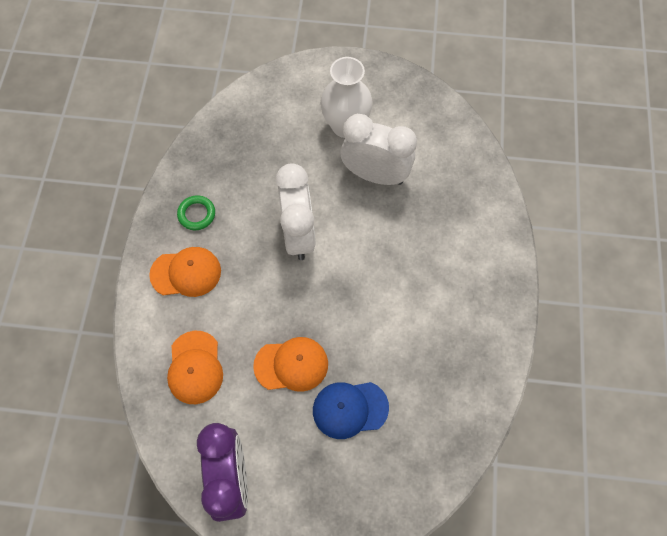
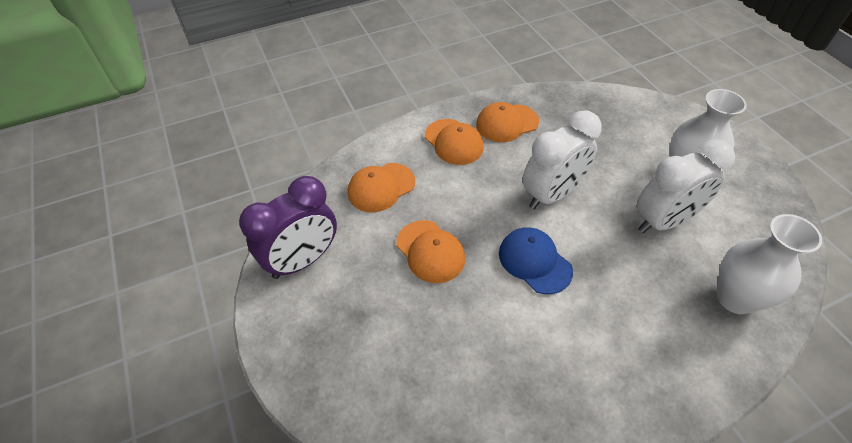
camera: 60 degrees right, 15 degrees down
green ring [177,195,215,230] -> orange cap [476,102,539,142]
blue cap [313,382,389,439] -> blue cap moved to [499,227,573,294]
white clock [340,114,417,185] -> white clock turned 75 degrees clockwise [637,139,735,233]
none -> white vase [717,214,822,314]

